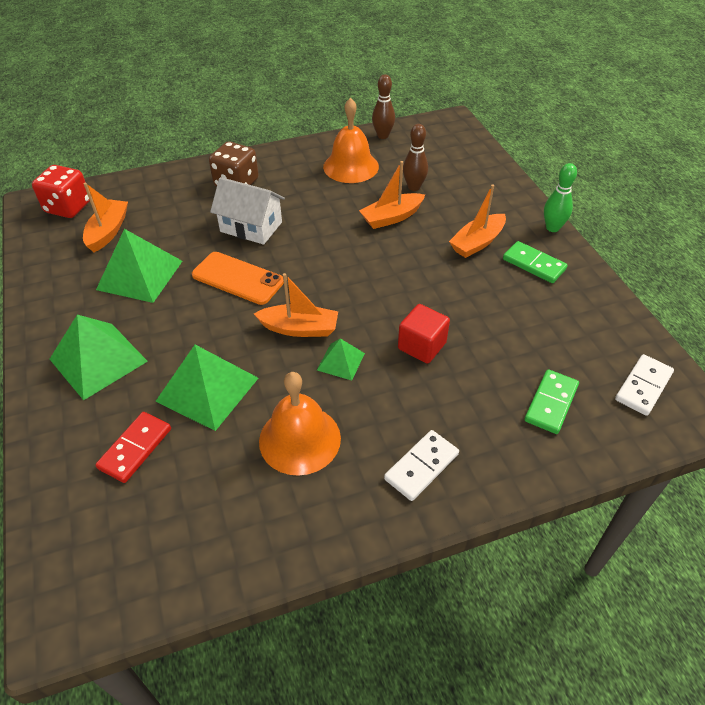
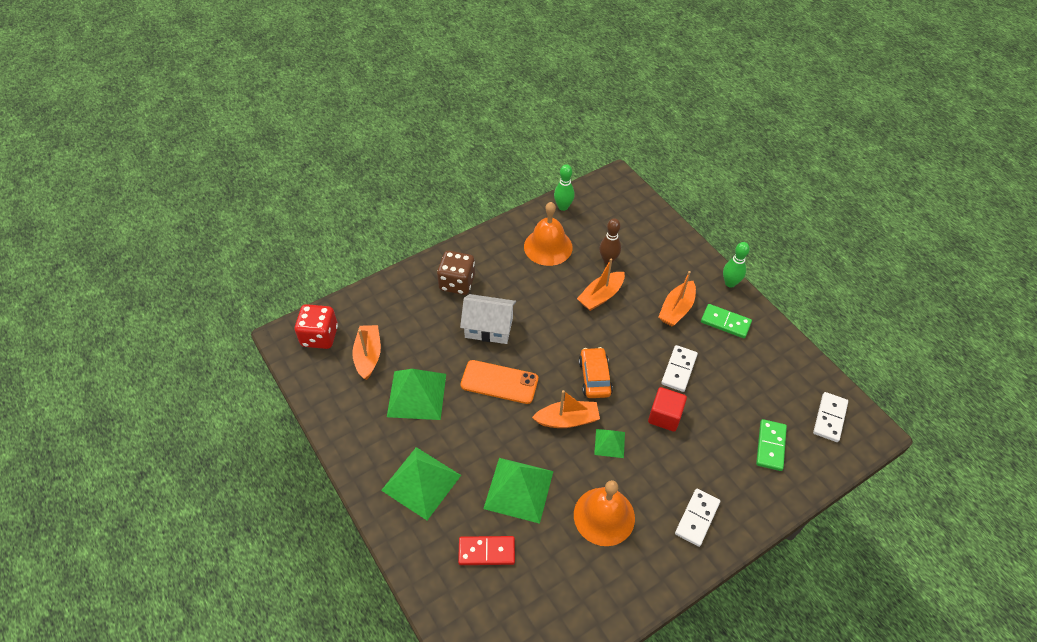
camera: 15 degrees left, 5 degrees up
red domino [95,412,171,483] -> red domino turned 75 degrees clockwise [458,536,515,565]
brown bowling pin [372,74,395,139] -> green bowling pin [554,164,575,211]
none -> orange car [579,347,613,398]
none -> white domino [661,345,698,392]

